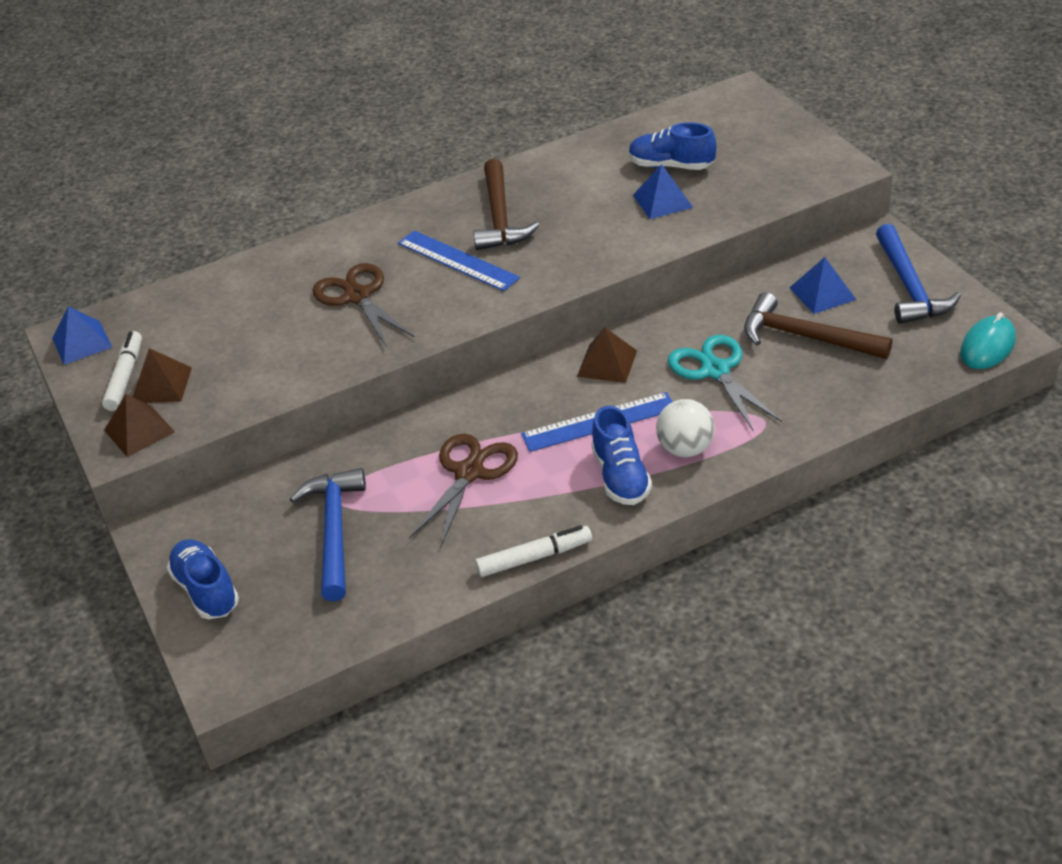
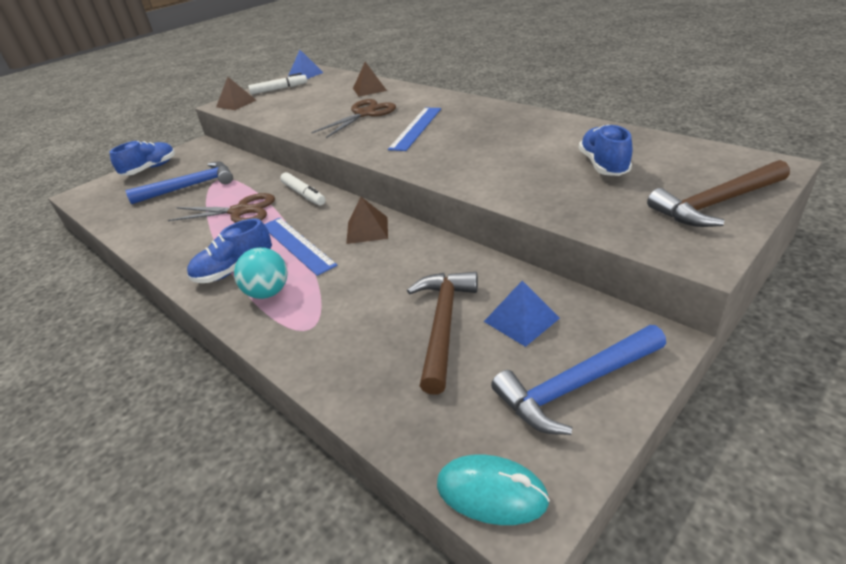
camera: 70 degrees right, 5 degrees down
brown pyramid [133,348,192,403] -> brown pyramid moved to [353,62,387,97]
brown hammer [473,159,539,250] -> brown hammer moved to [647,160,790,227]
white marker [475,525,592,577] -> white marker moved to [280,172,326,206]
blue pyramid [633,164,693,219] -> none
white ball [656,399,715,457] -> turquoise ball [234,247,288,299]
turquoise scissors [668,335,782,431] -> none

